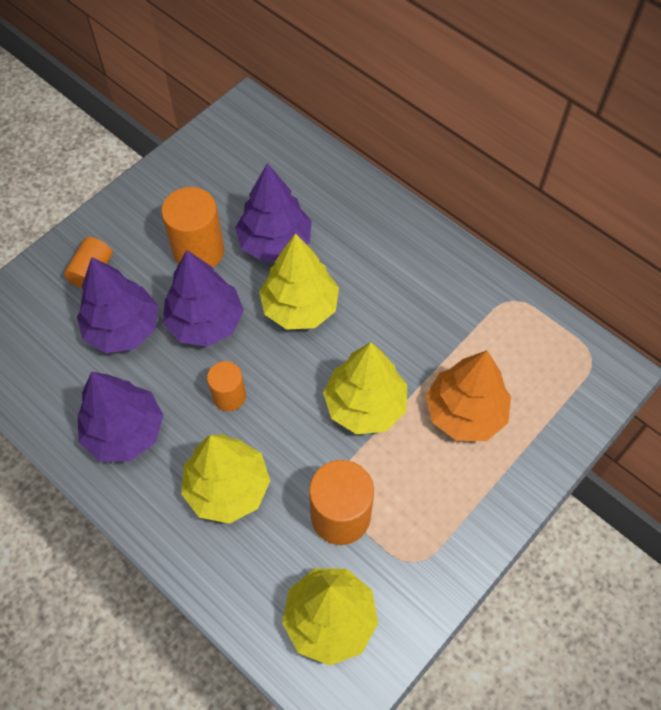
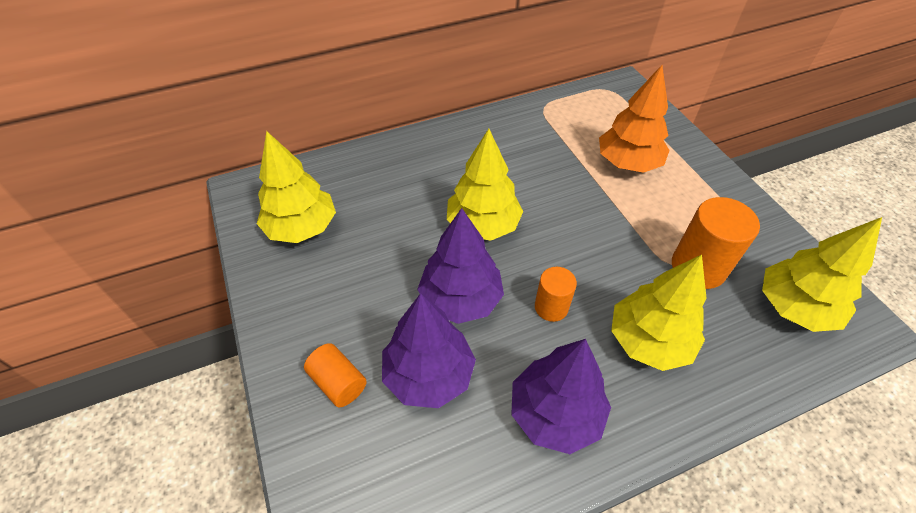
camera: 65 degrees left, 10 degrees down
orange cylinder [161,187,224,267] -> none
purple tree [235,163,312,262] -> none
yellow tree [323,342,407,434] -> yellow tree moved to [257,131,336,243]

